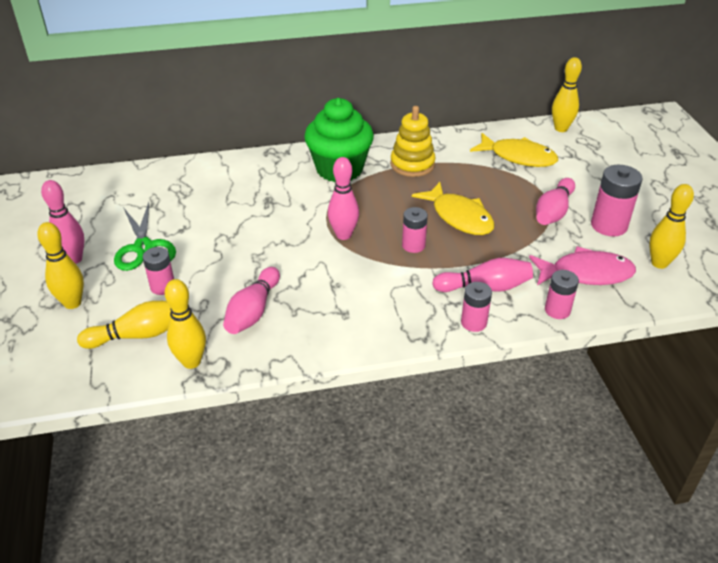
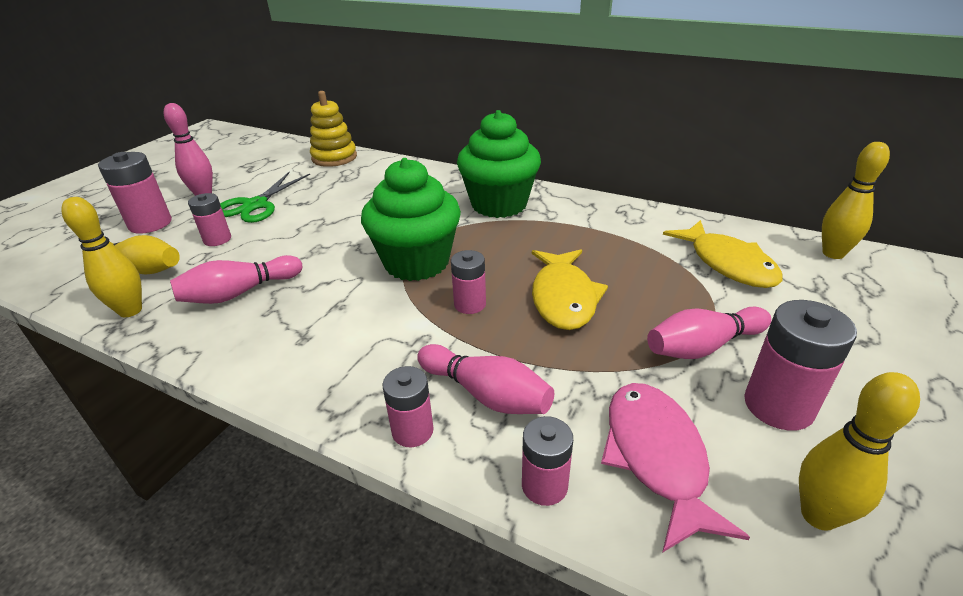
camera: 40 degrees right, 5 degrees down
yellow bowling pin [37,222,84,309] -> pink battery [98,152,172,234]
pink bowling pin [328,157,359,240] -> green cupcake [361,158,461,281]
yellow stacking toy [390,106,435,177] -> yellow stacking toy moved to [310,91,357,167]
pink fish [529,246,636,285] -> pink fish turned 135 degrees counterclockwise [601,383,750,553]

